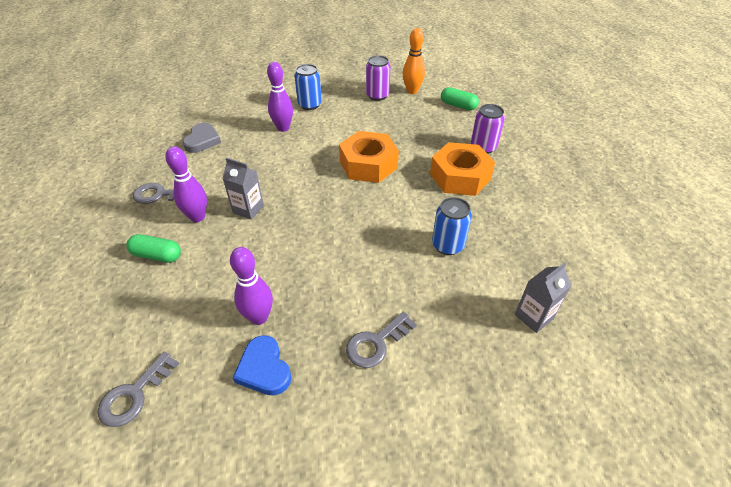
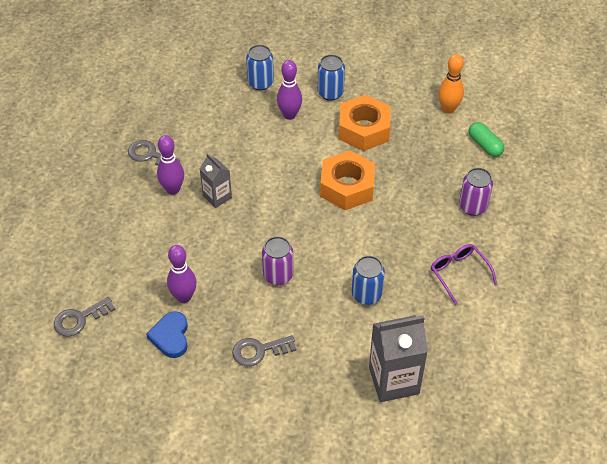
camera: 25 degrees right, 5 degrees up
green capsule [126,234,181,263] -> none
grey heart [183,123,221,153] -> none
purple can [366,55,391,101] -> purple can moved to [262,236,293,285]
orange nut [430,142,495,196] -> orange nut moved to [339,95,391,151]
grey carton [515,262,572,333] -> grey carton [369,315,428,402], size x1.73
none -> blue can [246,45,274,90]
none -> purple glasses [431,244,497,305]

